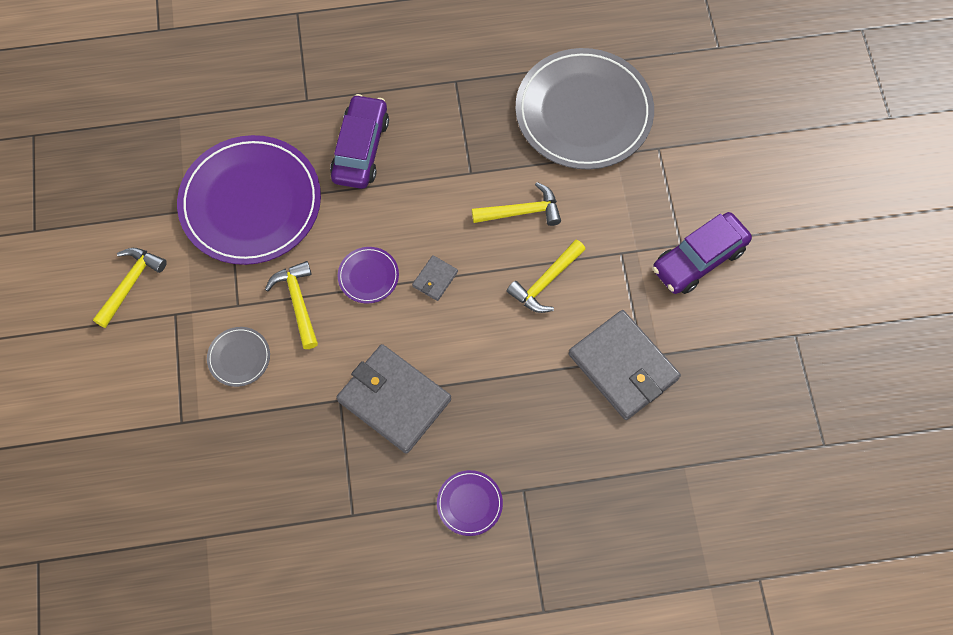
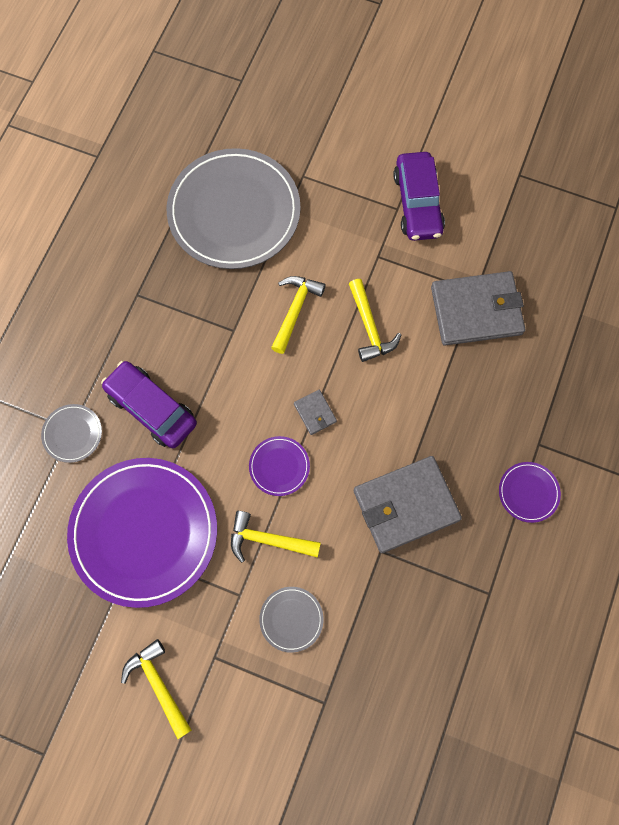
camera: 60 degrees left, 5 degrees up
none -> grey plate [41,404,102,463]

